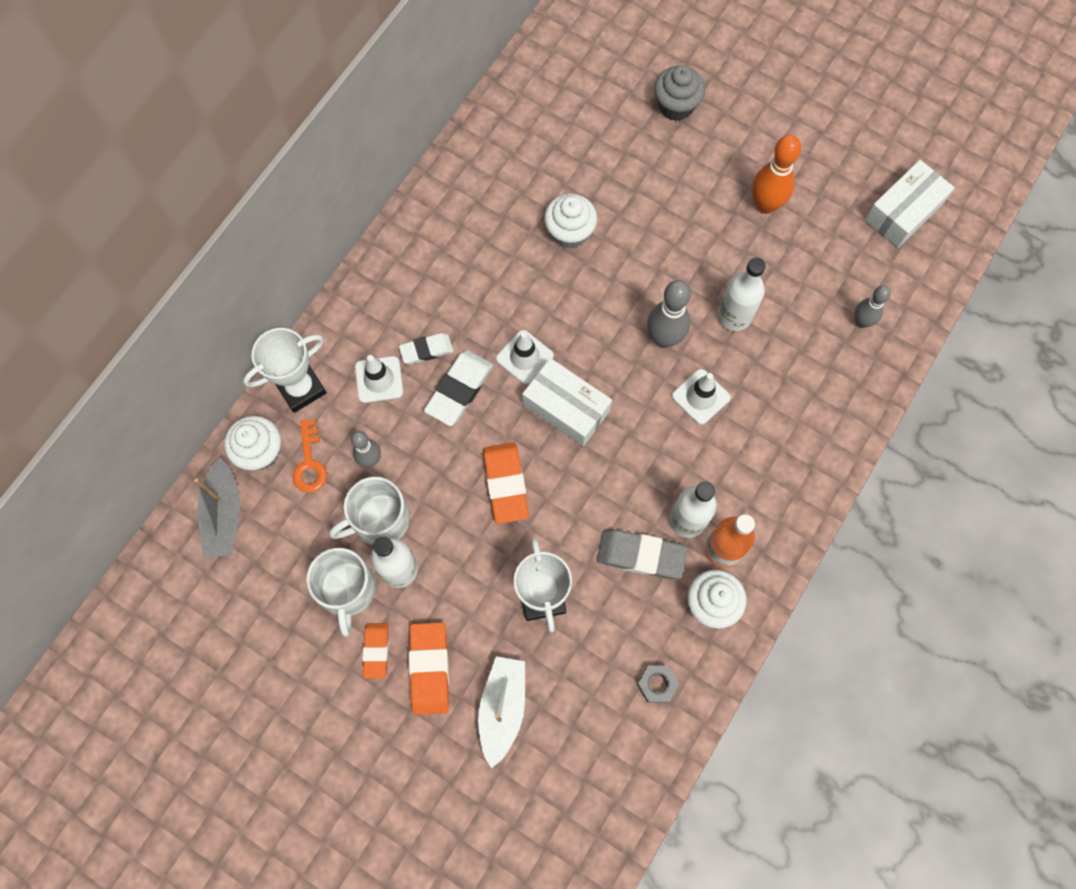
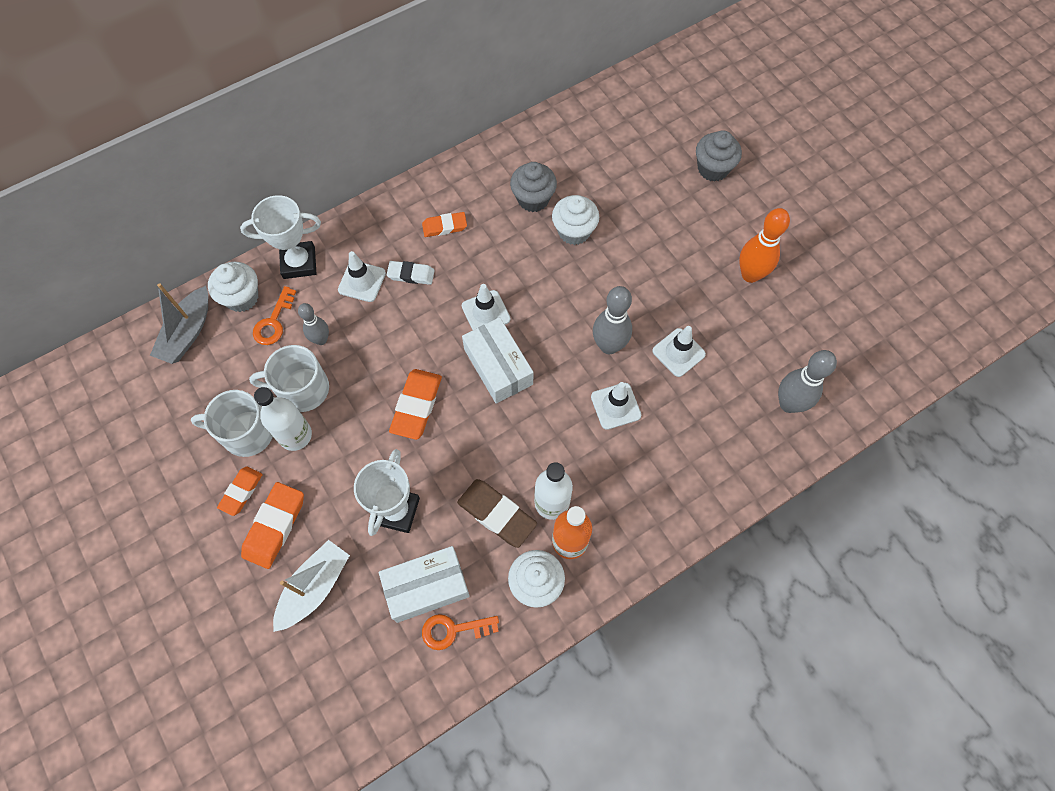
camera: 25 degrees right, 5 degrees down
white mug [306,548,376,637] -> white mug turned 75 degrees clockwise [191,390,273,457]
white eraser [424,350,493,426] -> none
grey eraser [597,529,687,579] -> brown eraser [457,479,537,548]
grey nut [637,666,679,703] -> orange key [422,614,499,650]
white bottle [718,257,766,331] -> white traffic cone [652,326,706,377]
grey bowling pin [854,285,891,328] -> grey bowling pin [778,350,837,413], size x1.58
white box [864,160,955,248] -> white box moved to [379,546,470,623]
none -> orange eraser [422,212,467,237]
none -> grey cupcake [510,162,557,212]

